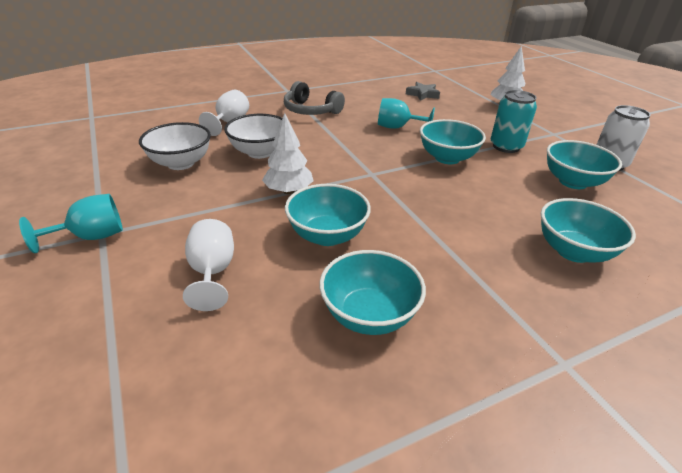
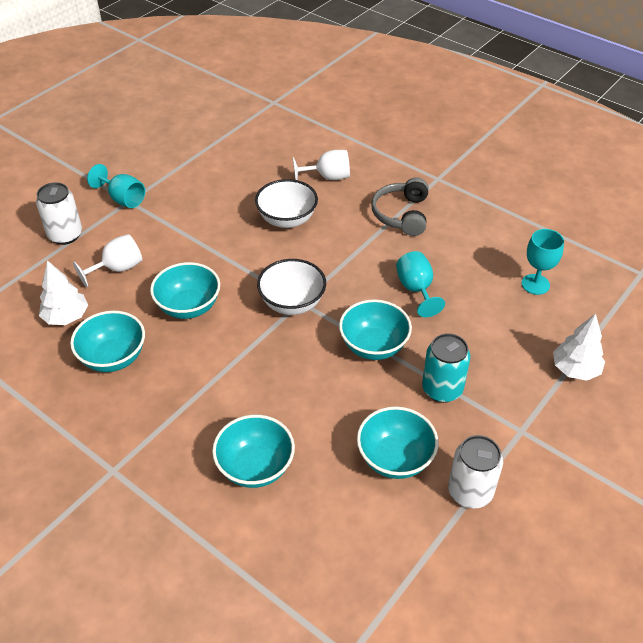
camera: 65 degrees right, 10 degrees up
white bowl [139,122,211,170] -> white bowl moved to [257,259,326,315]
white tree [262,113,313,194] -> white tree moved to [39,260,88,325]
grey star [406,82,440,101] -> turquoise goblet [522,229,564,295]
none -> white can [36,182,82,245]

